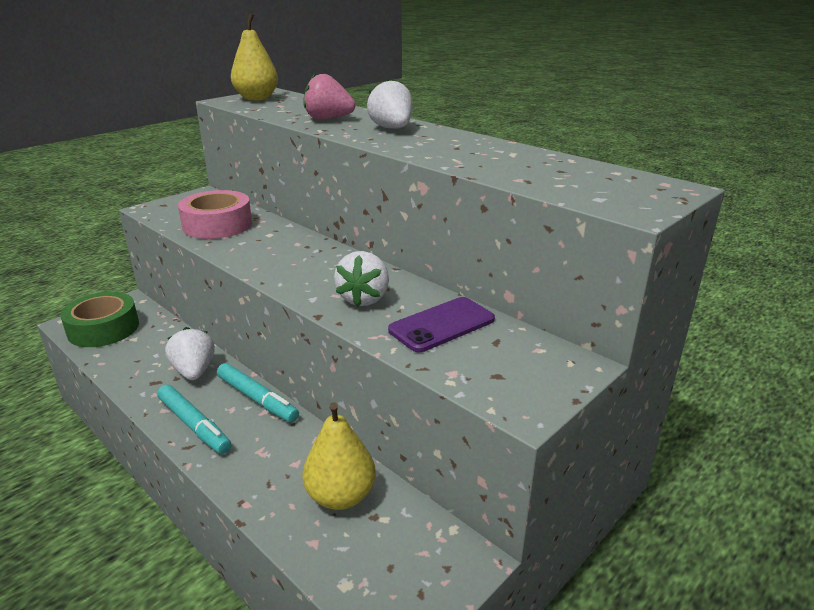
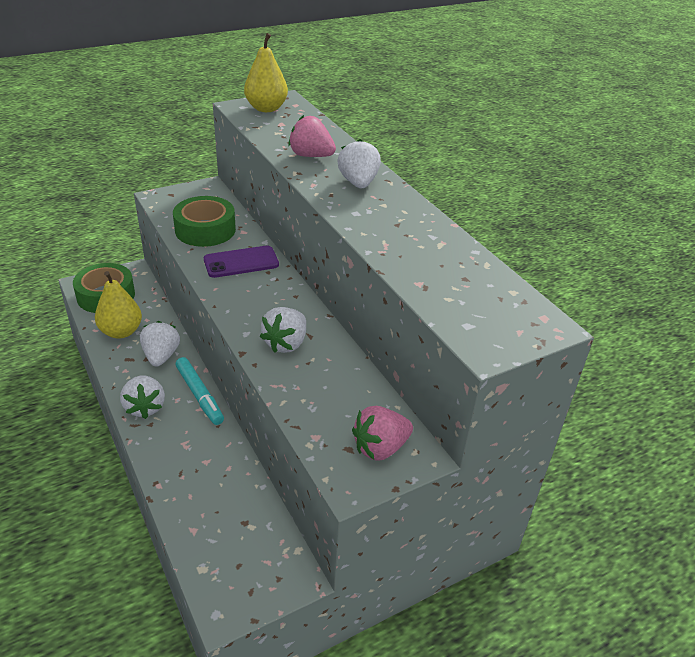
camera: 15 degrees right, 10 degrees up
turquoise marker [157,385,232,454] -> white strawberry [120,375,165,419]
pink tape [178,190,252,239] -> green tape [173,196,236,247]
yellow pear [302,402,376,510] -> yellow pear moved to [95,271,142,339]
purple phone [388,297,495,352] -> purple phone moved to [204,245,279,278]
none -> pink strawberry [352,406,413,460]

